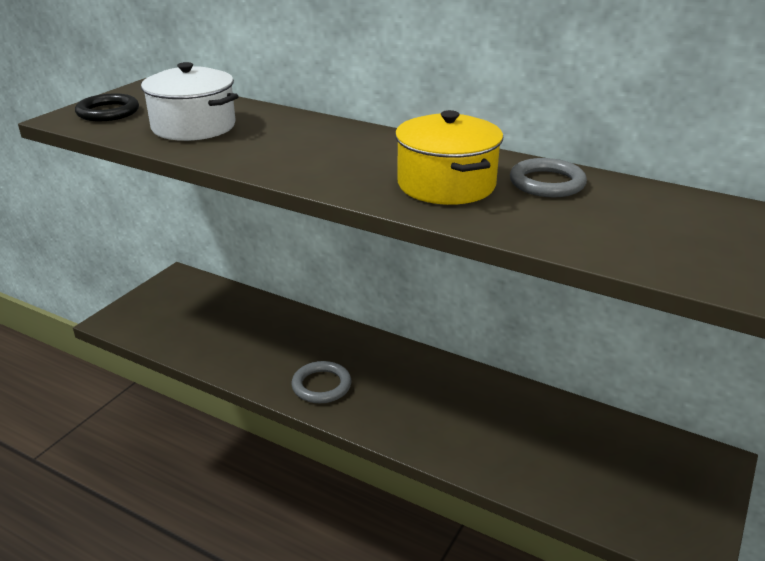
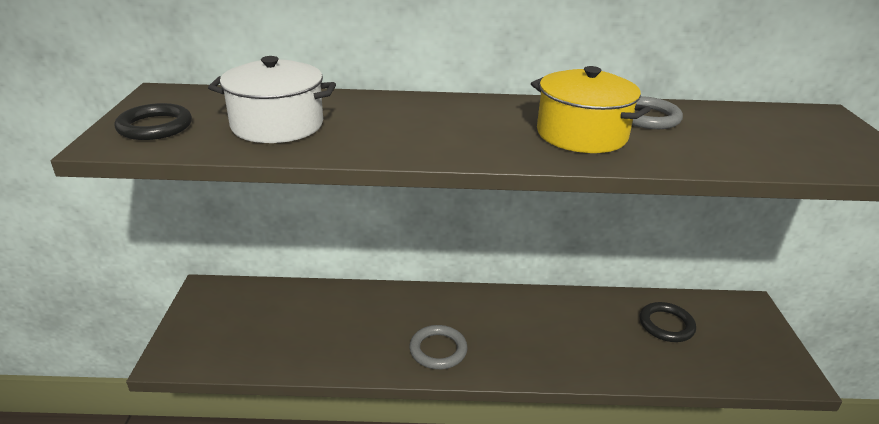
camera: 30 degrees left, 0 degrees up
none -> black ring [640,302,696,342]

